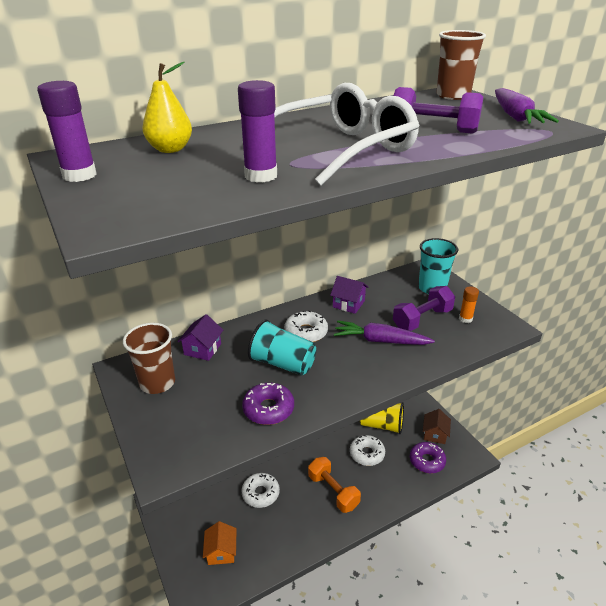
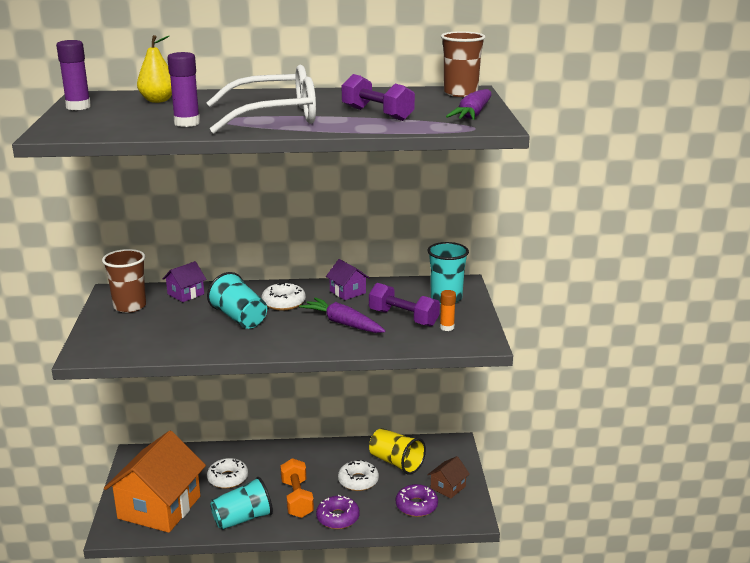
camera: 25 degrees right, 10 degrees down
orange house [203,521,237,565] -> orange house [104,431,206,533], size x2.28
purple donut [242,383,294,425] -> purple donut moved to [316,495,360,529]
purple dumbbell [393,286,455,331] -> purple dumbbell turned 45 degrees clockwise [369,283,440,327]
none -> turquoise cup [210,477,273,530]

